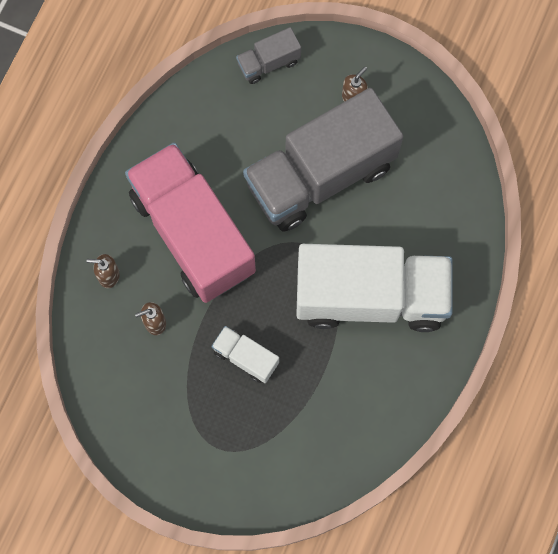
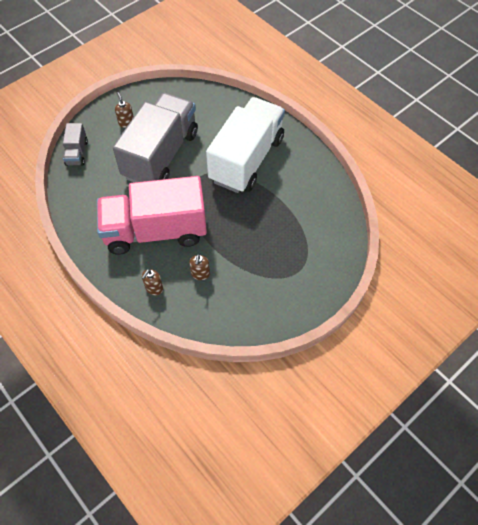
camera: 65 degrees left, 15 degrees down
white truck [212,326,279,383] -> none
grey truck [243,88,403,232] -> grey truck turned 150 degrees counterclockwise [113,93,198,182]

